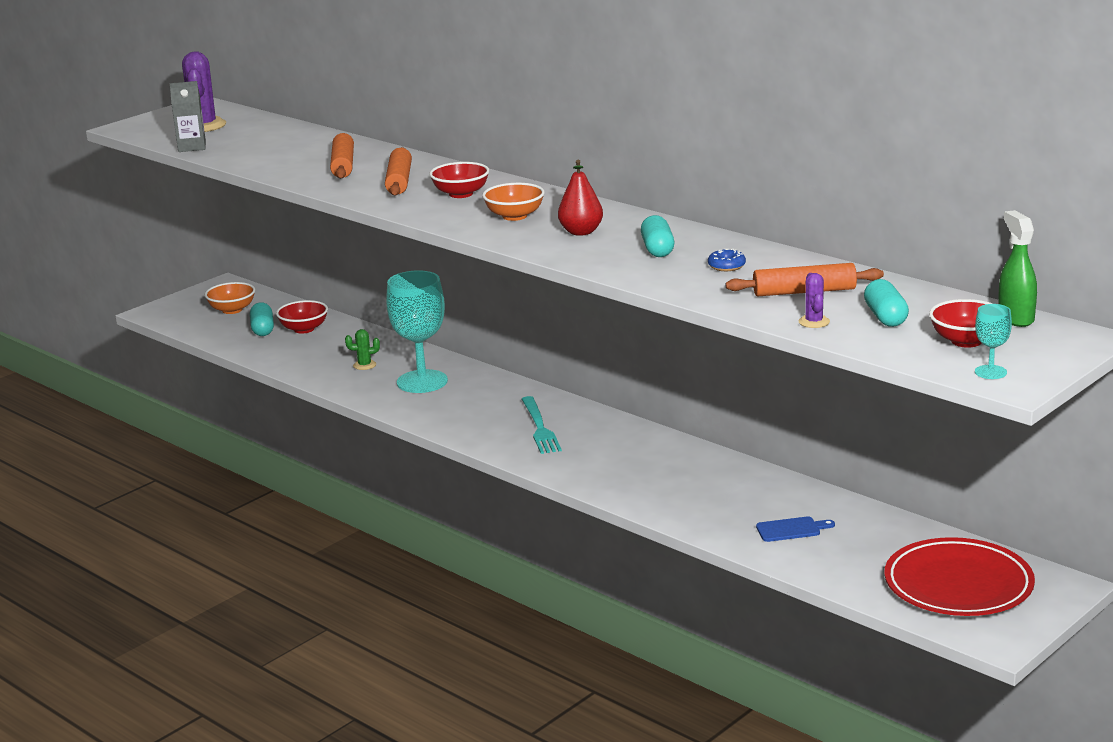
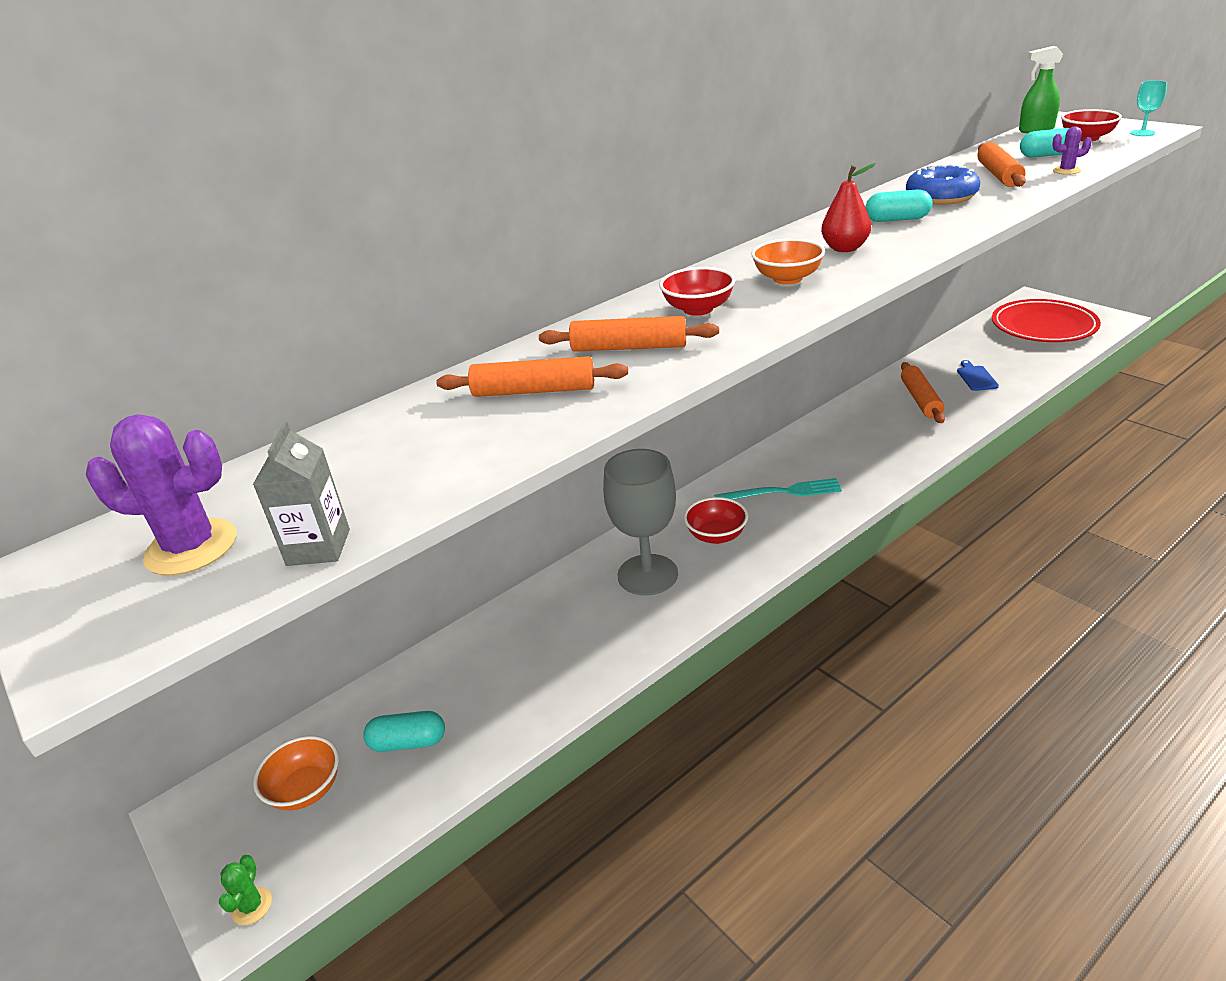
camera: 80 degrees left, 10 degrees up
red bowl [276,300,328,334] -> red bowl moved to [684,497,748,544]
green cactus [345,329,380,370] -> green cactus moved to [219,855,272,925]
turquoise goblet [386,270,448,393] -> grey goblet [603,449,678,596]
blue donut [708,249,746,271] -> blue donut [906,164,980,205], size x2.04
none -> orange rolling pin [901,362,945,423]

